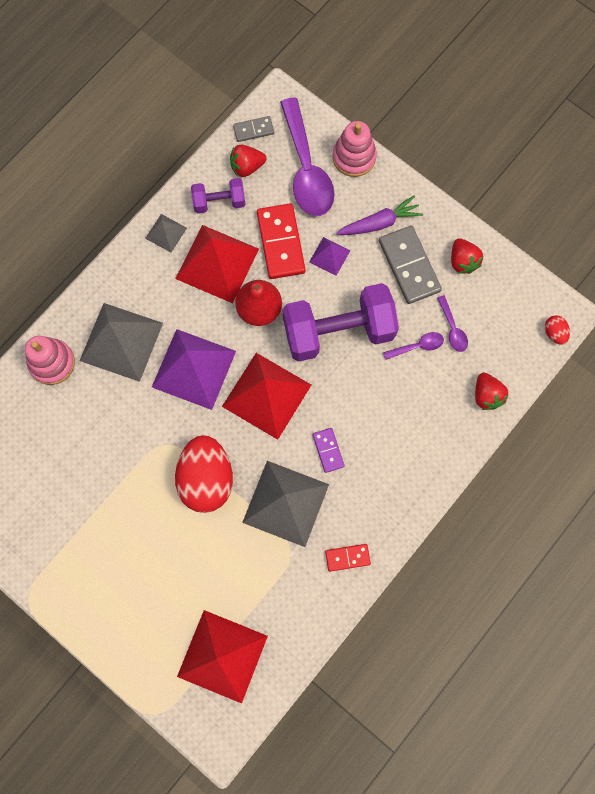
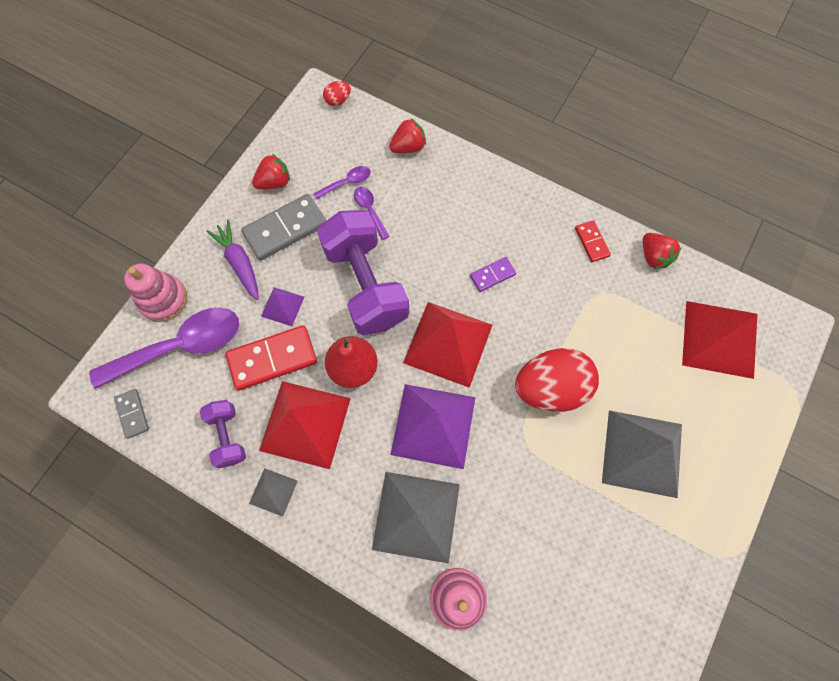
camera: 100 degrees left, 5 degrees down
red strawberry [230,145,266,177] -> red strawberry moved to [643,233,681,269]
grey pyramid [242,461,329,547] -> grey pyramid moved to [602,410,682,498]

